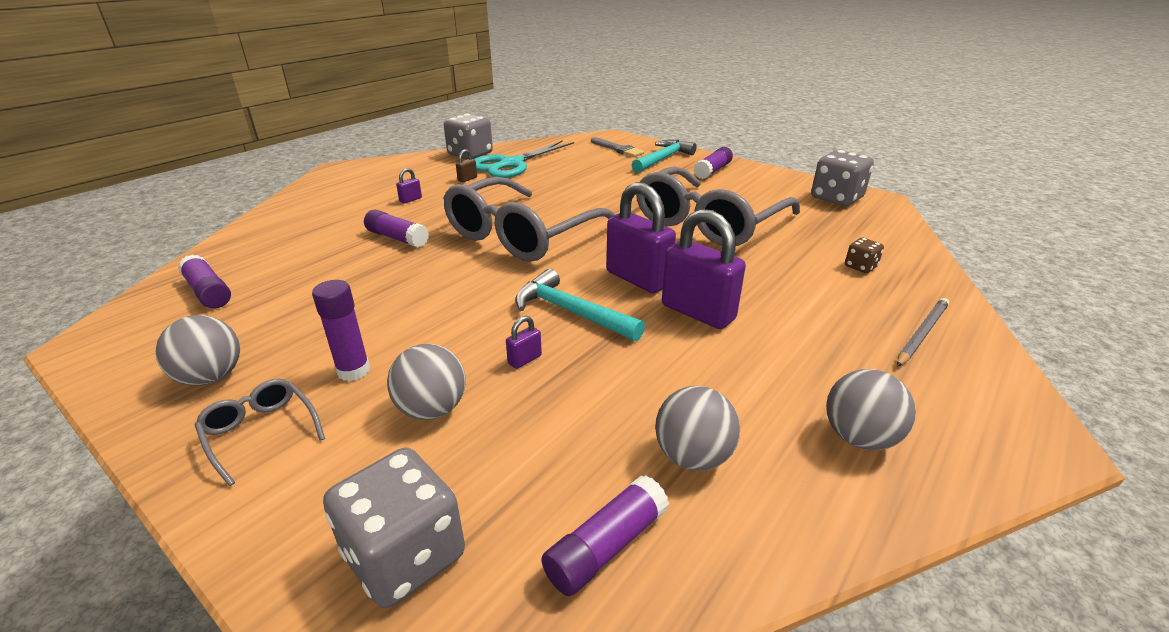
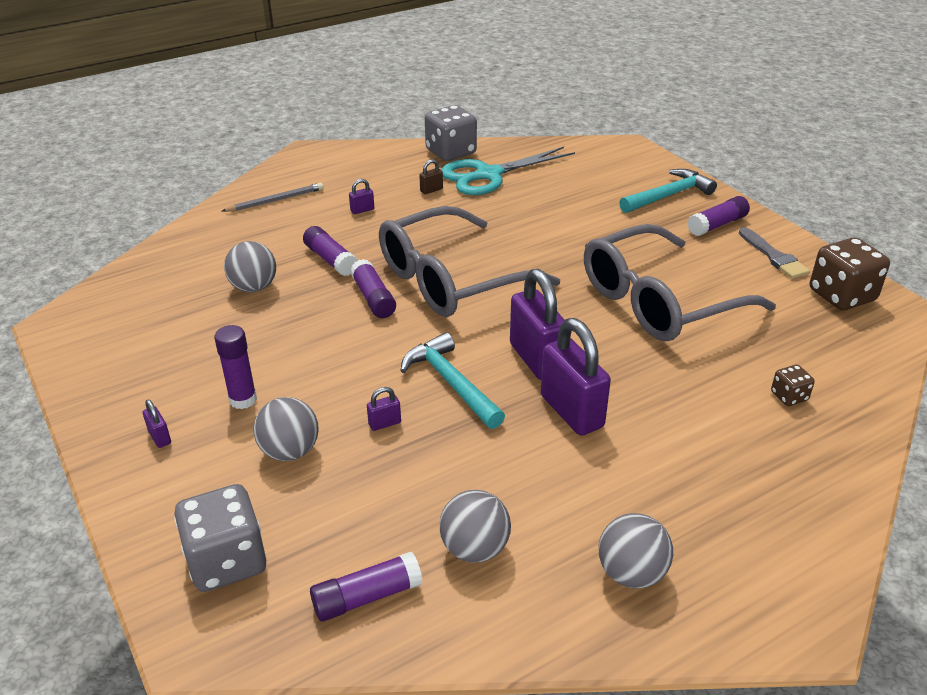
camera: 20 degrees right, 5 degrees up
grey ball [156,315,240,386] -> grey ball moved to [224,241,276,292]
purple glue stick [178,255,231,309] -> purple glue stick moved to [350,259,396,318]
grey glasses [194,379,325,486] -> purple padlock [143,400,171,448]
grey brush [591,137,644,157] -> grey brush moved to [739,227,810,279]
grey dice [811,150,874,206] -> brown dice [810,237,890,310]
grey pencil [897,298,949,367] -> grey pencil moved to [222,183,324,212]

